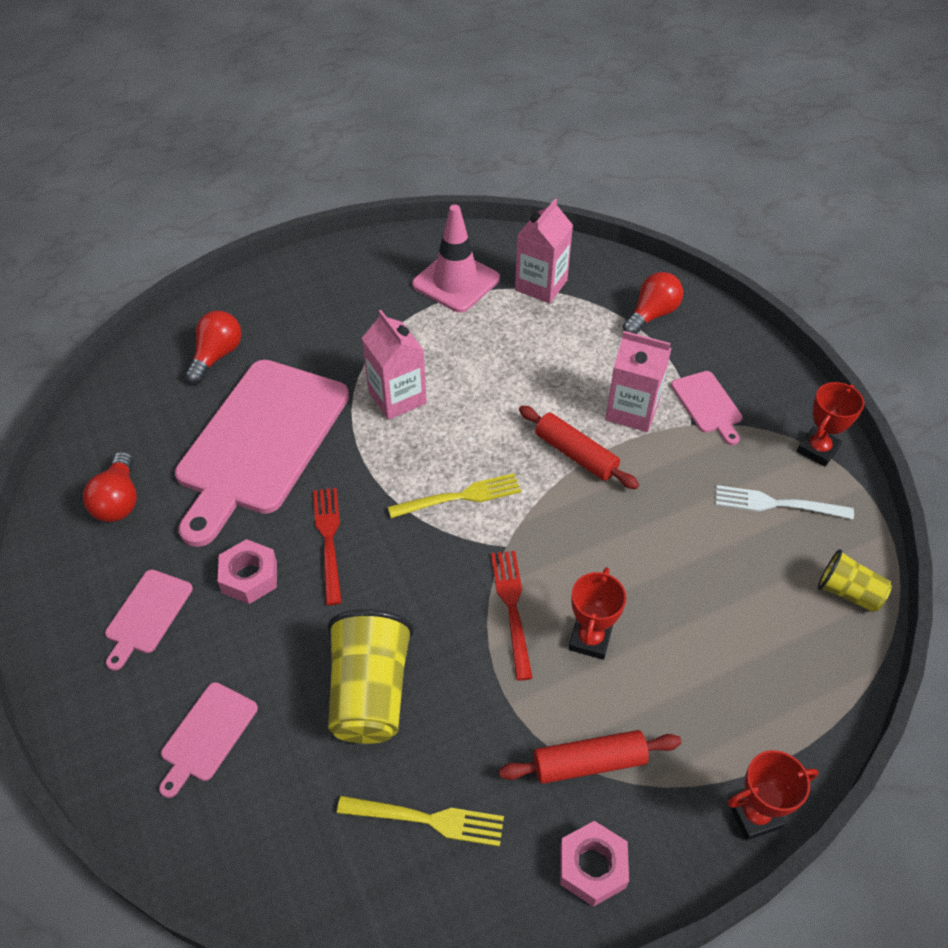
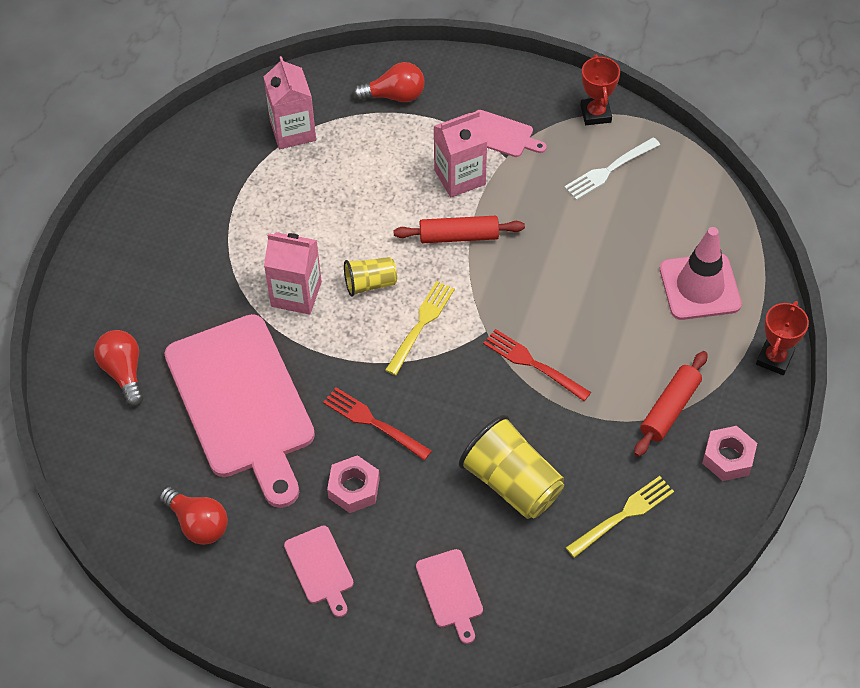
camera: 45 degrees left, 5 degrees up
pink traffic cone [412,205,500,313] -> pink traffic cone moved to [660,227,742,320]
red trophy [568,567,627,660] -> none
red light bulb [623,272,683,334] -> red light bulb turned 90 degrees clockwise [353,62,425,102]
yellow cup [818,549,892,612] -> yellow cup moved to [344,257,397,297]

